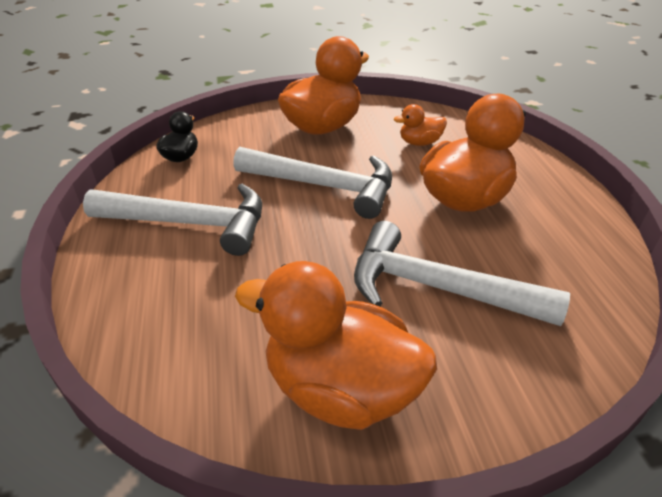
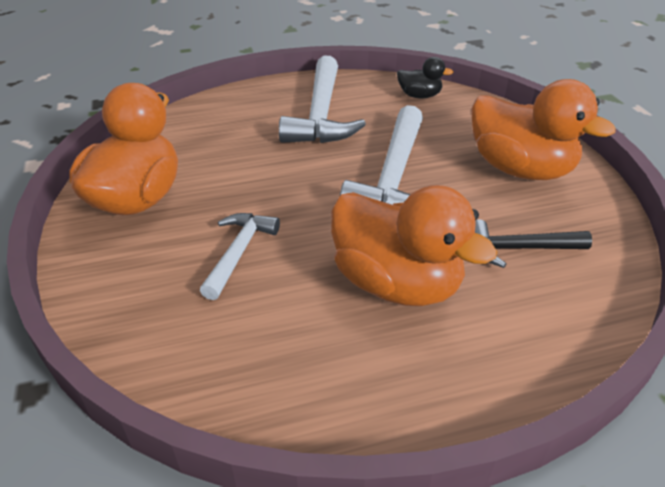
camera: 85 degrees right, 0 degrees up
white hammer [354,221,570,326] -> white hammer [200,213,280,300], size x0.58
orange duck [394,104,447,146] -> black hammer [475,219,592,268]

